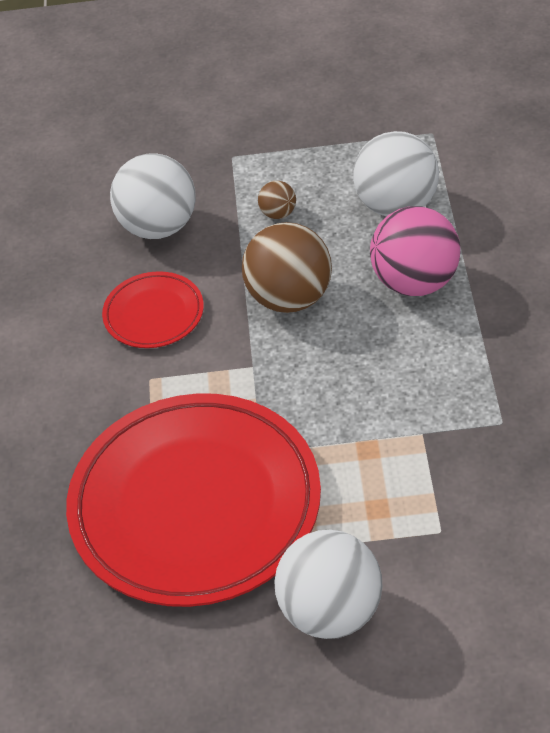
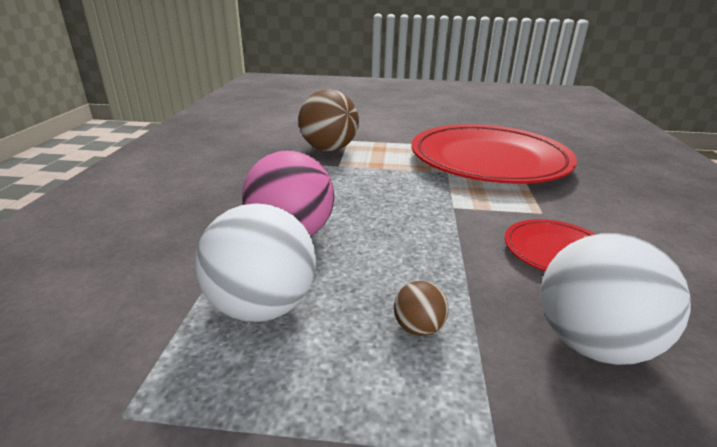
camera: 175 degrees left, 20 degrees down
brown ball [242,222,332,313] -> brown ball moved to [299,89,359,151]
white ball [274,530,383,639] -> none

